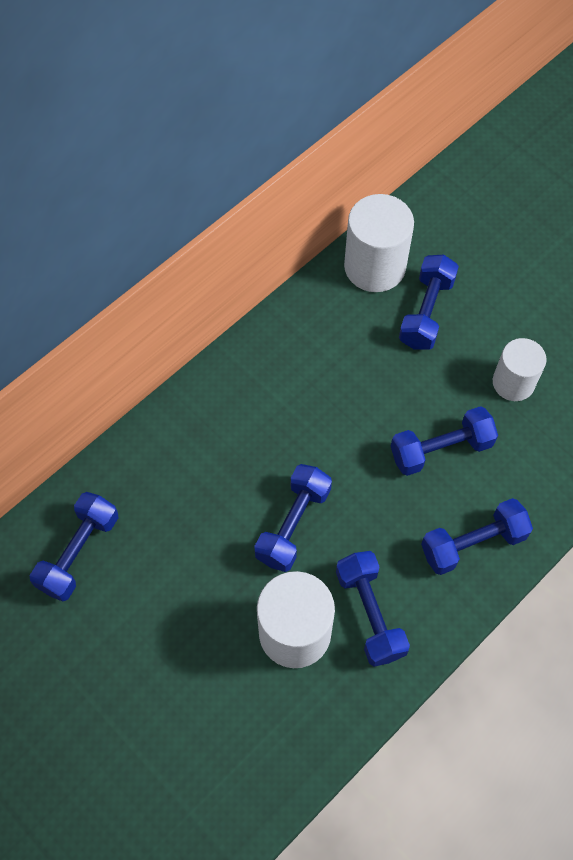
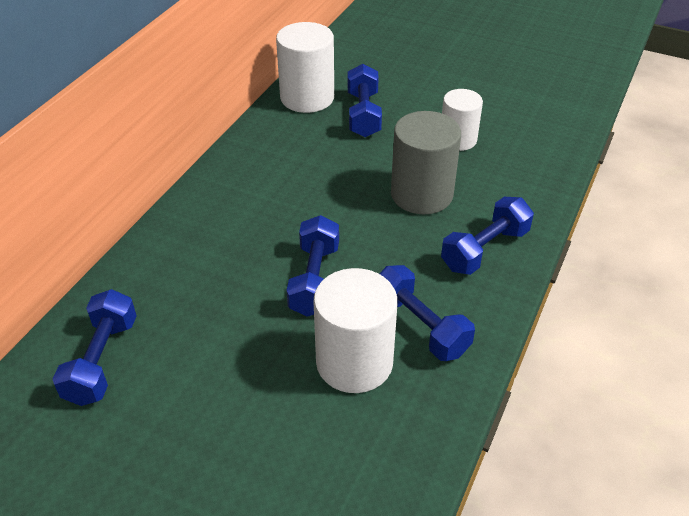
camera: 20 degrees left, 20 degrees down
blue dumbbell [391,406,498,476] -> grey cylinder [391,111,461,214]

